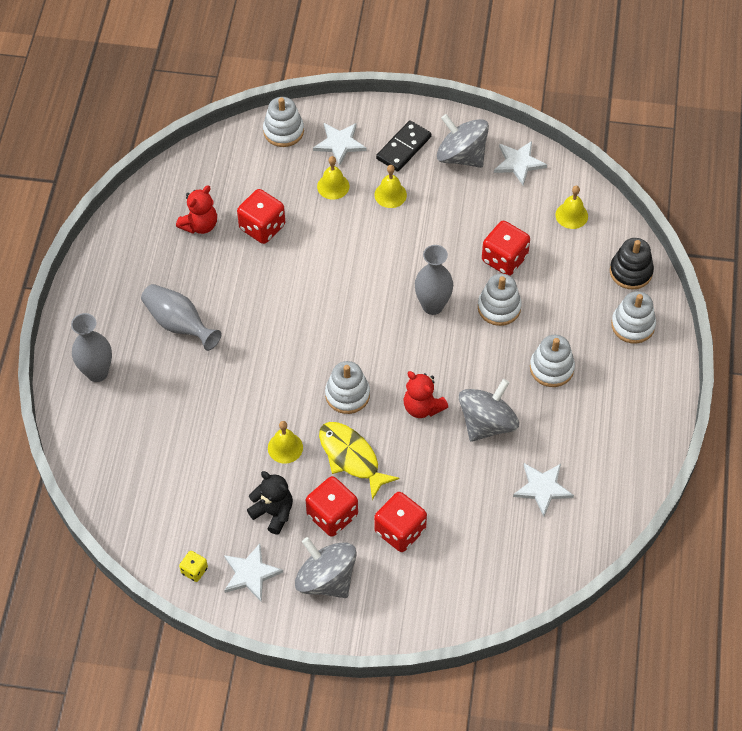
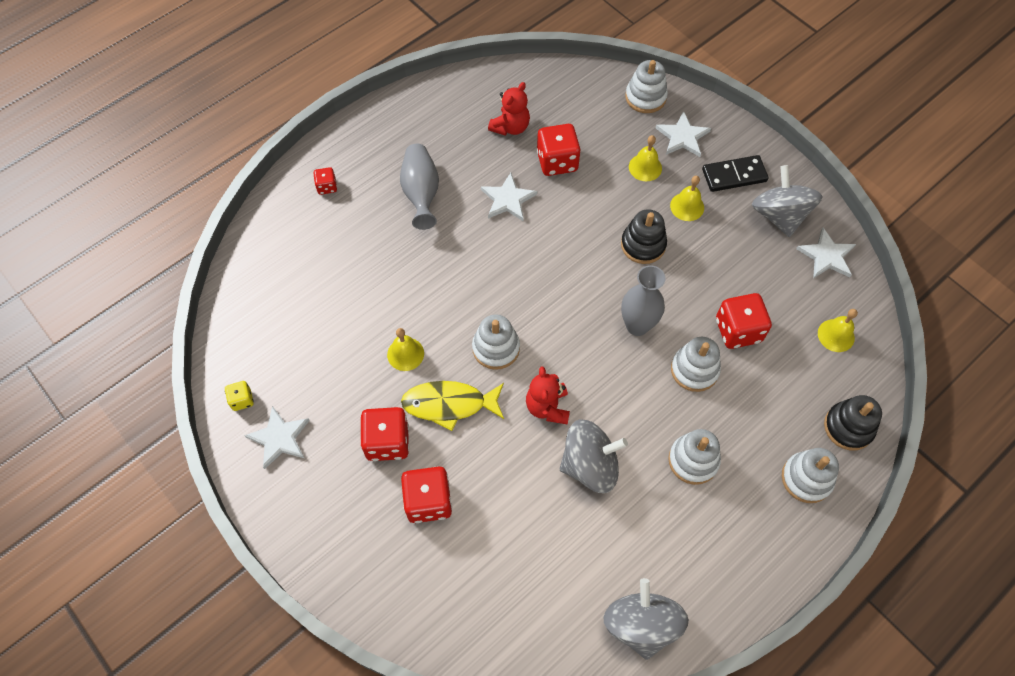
camera: 40 degrees right, 5 degrees up
grey vase [71,313,112,382] -> red dice [313,167,337,195]
red teddy bear [176,185,217,234] -> red teddy bear turned 45 degrees counterclockwise [488,82,530,136]
black teddy bear [247,471,293,535] -> none
grey spinning top [295,537,356,598] -> grey spinning top moved to [603,578,689,660]
yellow fish [319,422,400,500] -> yellow fish turned 90 degrees counterclockwise [401,381,504,431]
white star [513,463,574,517] -> white star moved to [481,173,537,222]
none -> black stacking toy [621,209,667,264]

